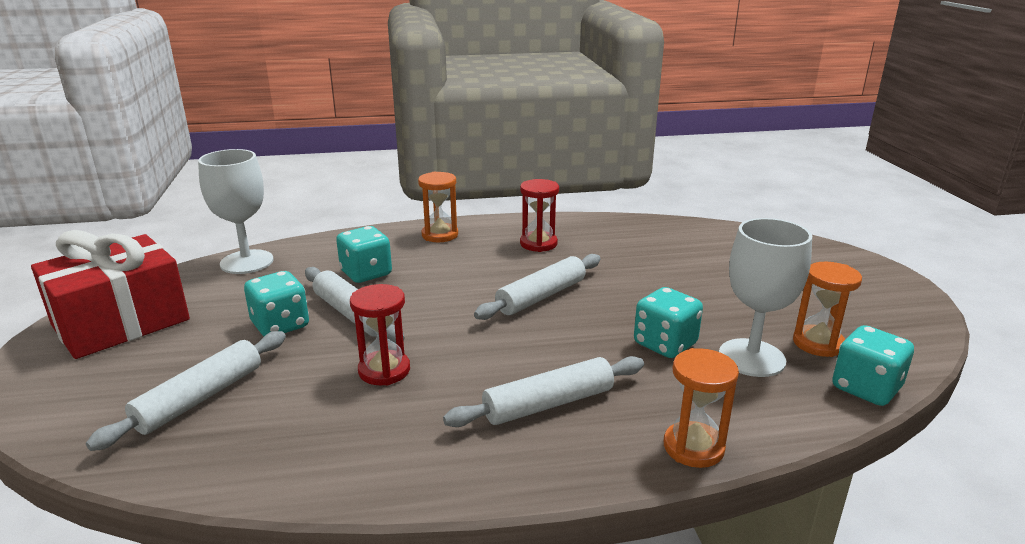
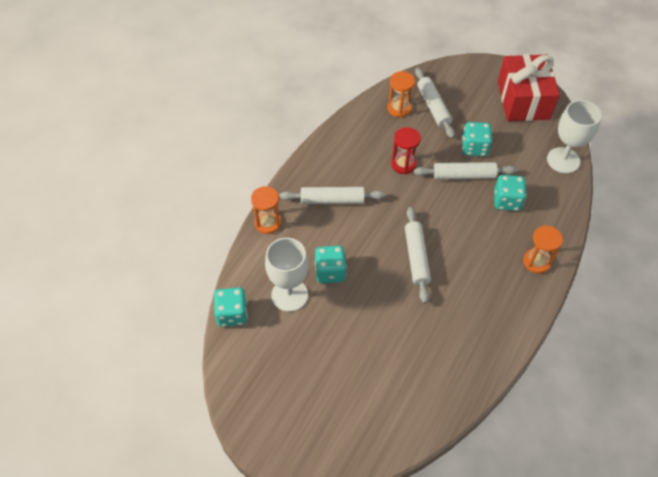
camera: 130 degrees right, 30 degrees up
white rolling pin [443,356,644,427] -> white rolling pin turned 75 degrees clockwise [280,187,385,204]
red hourglass [520,179,559,252] -> none
orange hourglass [793,262,862,357] -> orange hourglass moved to [387,71,415,118]

